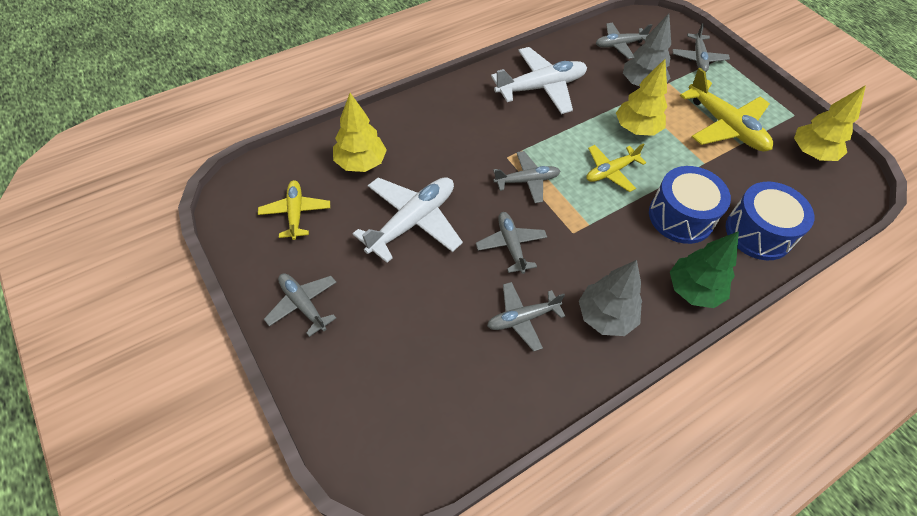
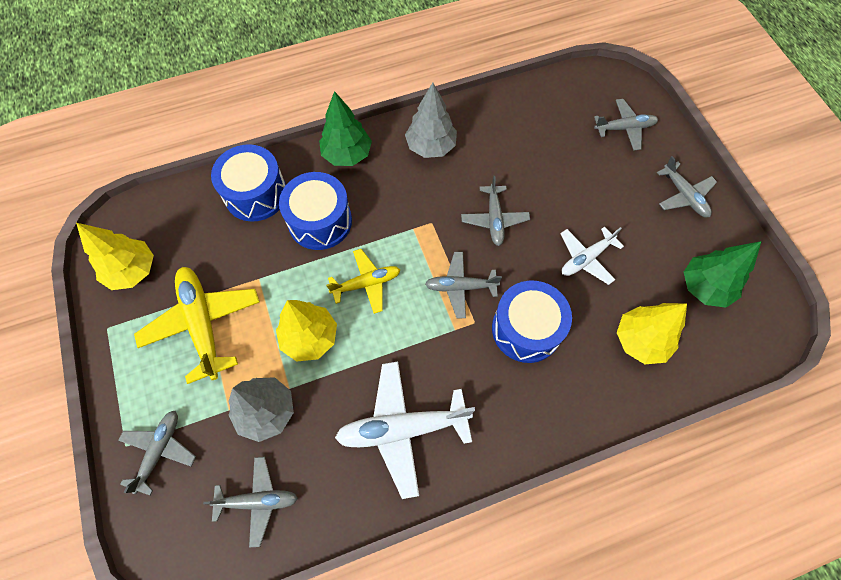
camera: 165 degrees left, 10 degrees up
yellow plane [258,180,330,240] -> green tree [684,241,762,308]
white plane [353,177,463,263] -> white plane [561,227,624,285], size x0.60
grey plane [487,282,565,352] -> grey plane moved to [594,99,658,151]
none -> blue drum [492,281,572,363]

